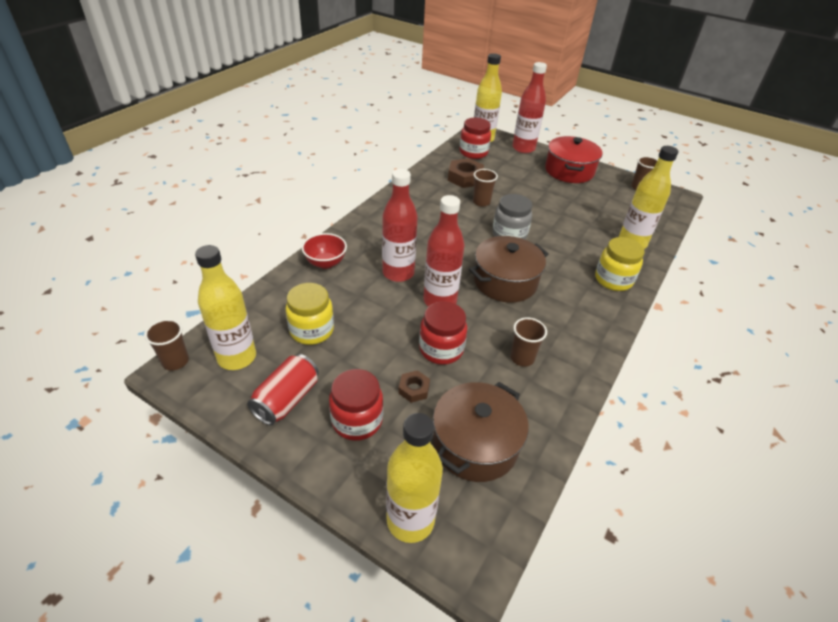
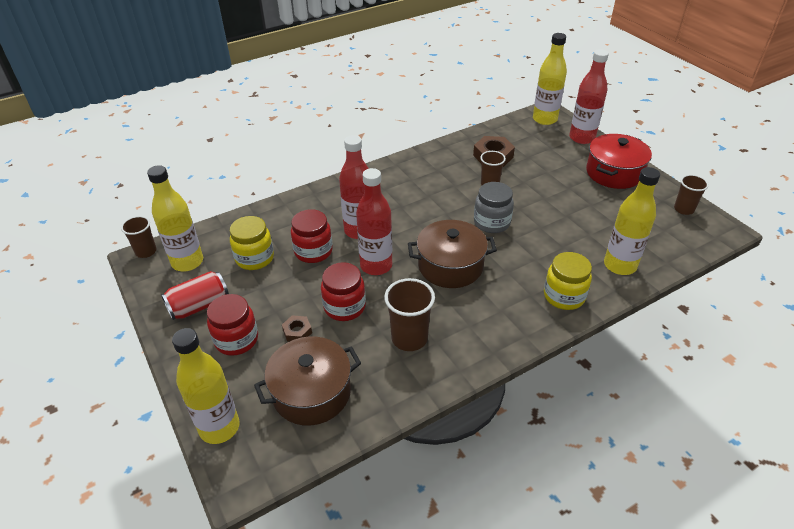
camera: 30 degrees right, 0 degrees up
red bowl [302,233,347,269] -> none
red jar [459,118,491,159] -> red jar moved to [291,209,333,263]
brown cup [510,318,547,367] -> brown cup [384,278,435,351], size x1.51

